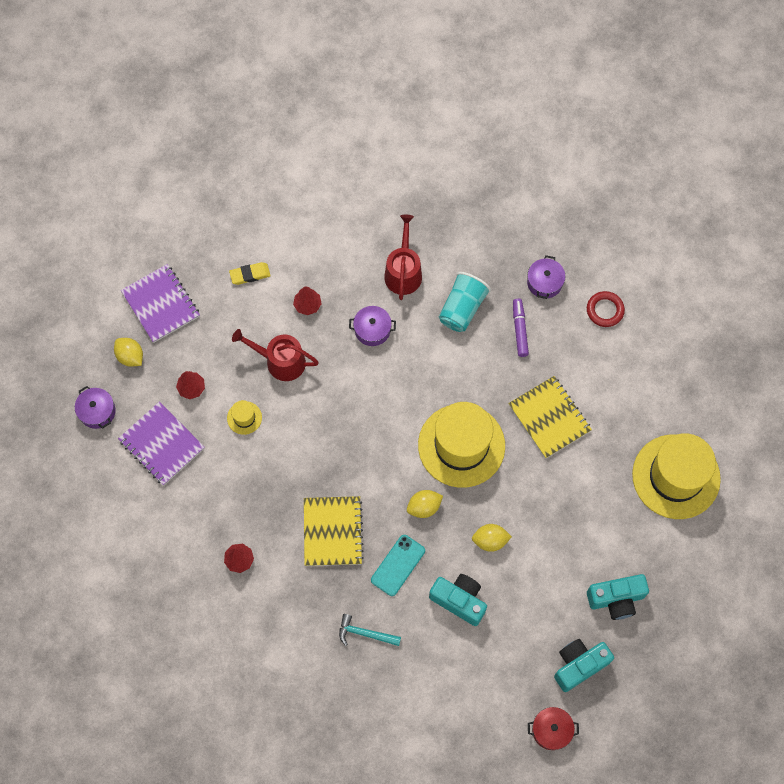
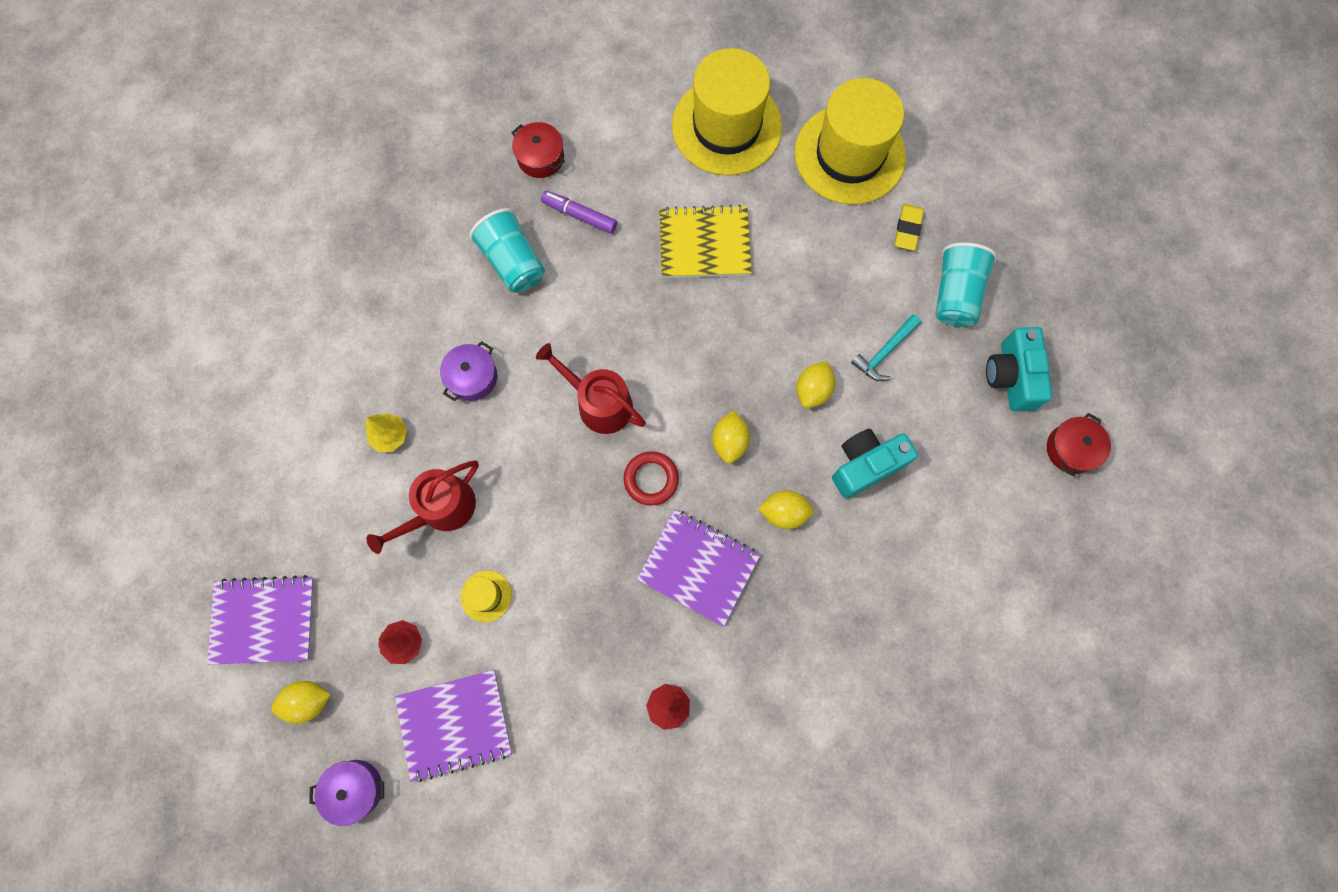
camera: 60 degrees left, 5 degrees up
yellow eraser [229,262,271,285] -> yellow eraser moved to [894,204,924,251]
red tree [293,286,322,315] -> yellow tree [365,413,407,452]
yellow notebook [304,496,364,566] -> purple notebook [637,509,760,627]
turquoise hammer [339,614,401,646] -> turquoise hammer moved to [851,314,921,381]
turquoise phone [371,535,425,596] -> yellow lemon [758,490,814,529]
red watering can [384,214,422,300] -> red watering can moved to [536,343,646,434]
yellow hat [418,402,505,488] -> yellow hat moved to [672,48,782,176]
purple pot [527,255,566,299] -> red pot [512,122,565,178]
red ring [587,291,625,327] -> red ring moved to [624,451,679,506]
turquoise camera [587,574,649,620] -> turquoise cup [935,242,997,327]

